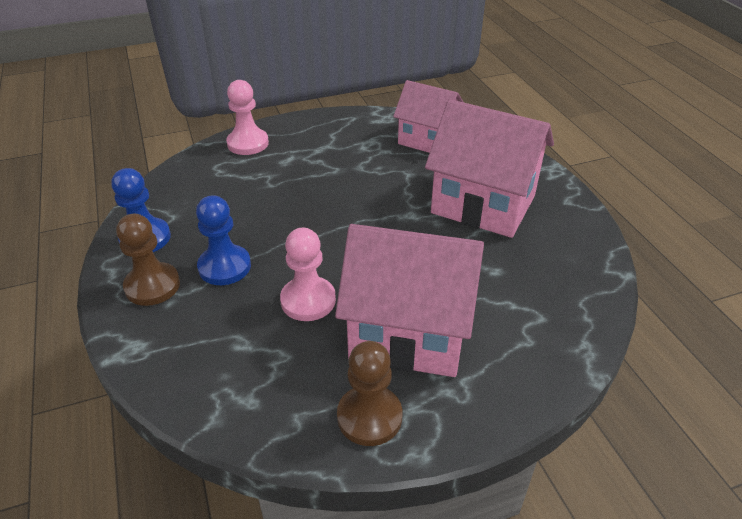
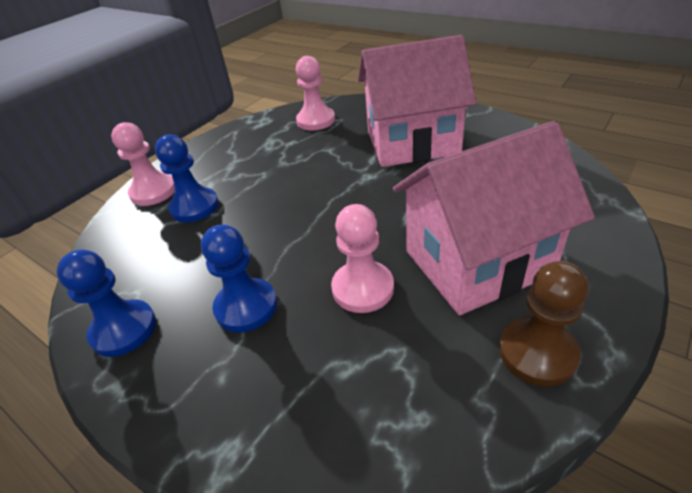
camera: 30 degrees left, 0 degrees up
brown pawn [116,214,180,306] -> none
pink house [393,80,463,153] -> pink pawn [296,56,335,131]
none -> blue pawn [155,135,219,223]

